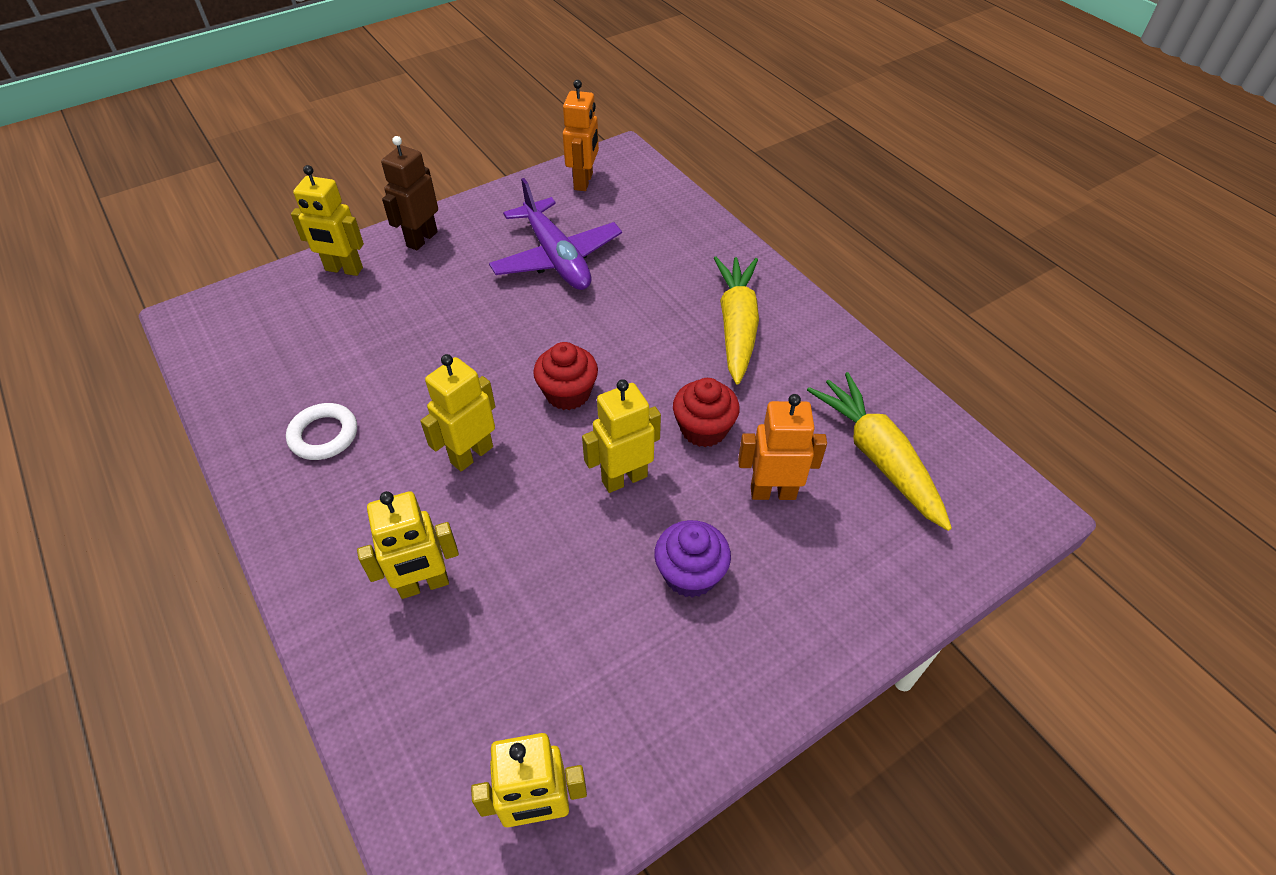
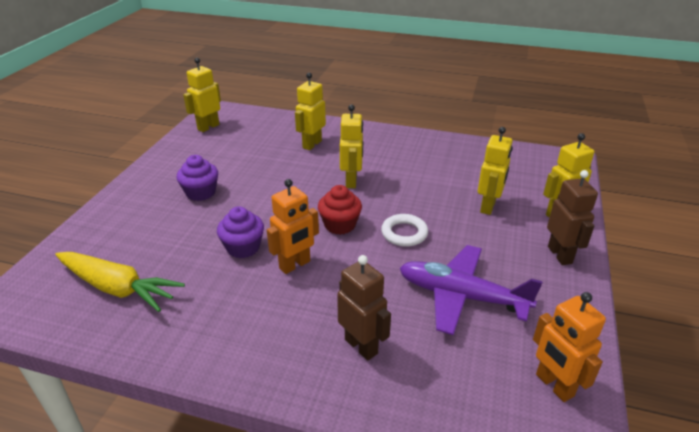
camera: 140 degrees right, 15 degrees down
white ring [286,403,357,460] -> white ring moved to [381,214,428,247]
yellow robot [582,379,661,493] -> yellow robot moved to [478,127,513,215]
red cupcake [673,378,740,447] -> purple cupcake [217,206,264,258]
yellow carrot [714,257,759,385] -> none
orange robot [738,394,827,500] -> orange robot moved to [267,179,319,274]
none -> brown robot [337,255,391,360]

